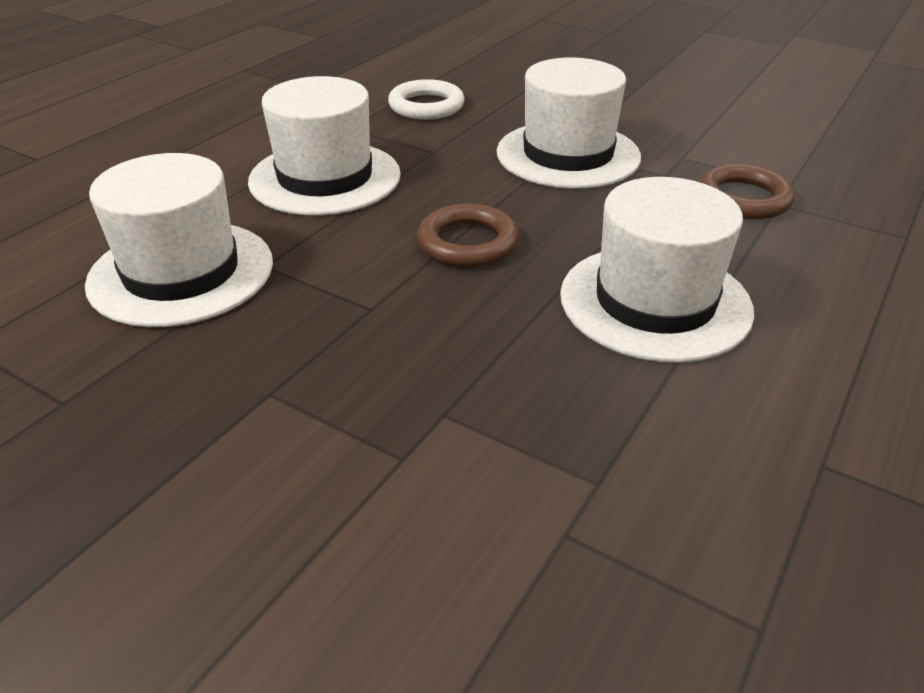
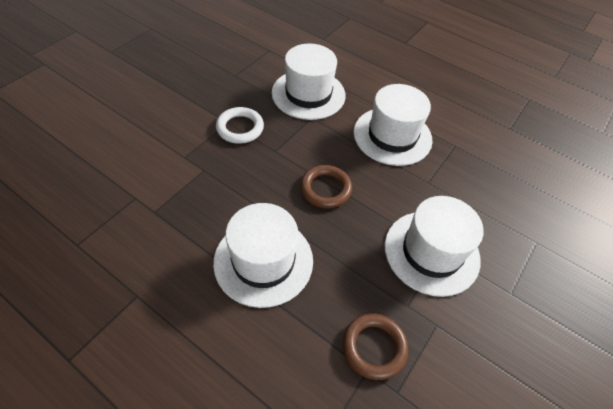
camera: 90 degrees right, 15 degrees up
white ring [388,79,464,120] -> white ring moved to [216,107,264,144]

